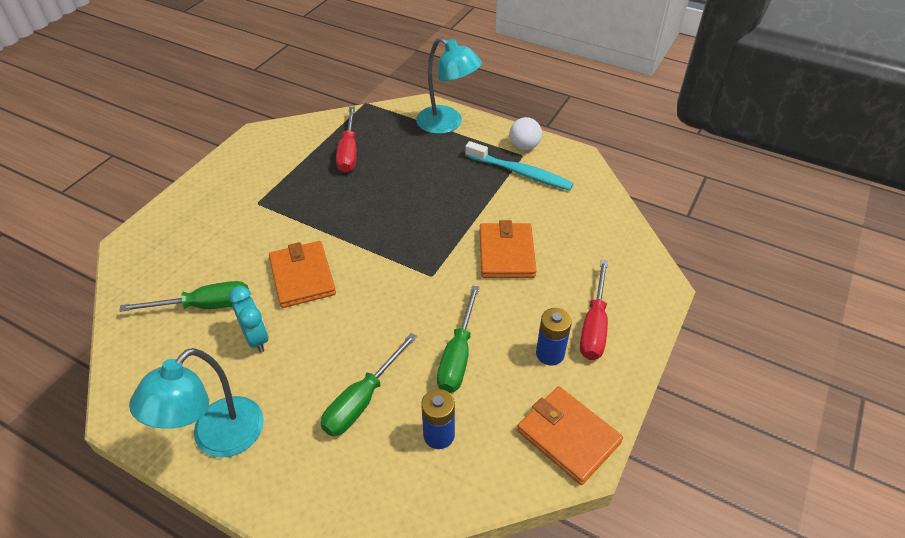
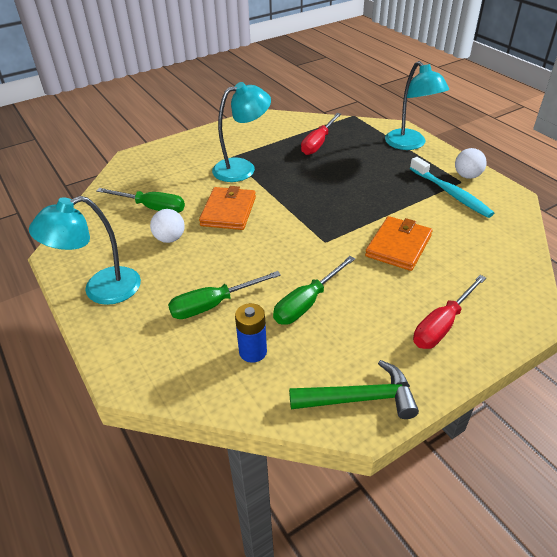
camera: 30 degrees right, 5 degrees down
turquoise clock [229,286,269,353] -> white ball [150,209,185,243]
orange wallet [517,386,623,485] -> green hammer [289,360,419,419]
blue battery [536,308,572,366] -> none
none -> turquoise lamp [212,82,271,182]

